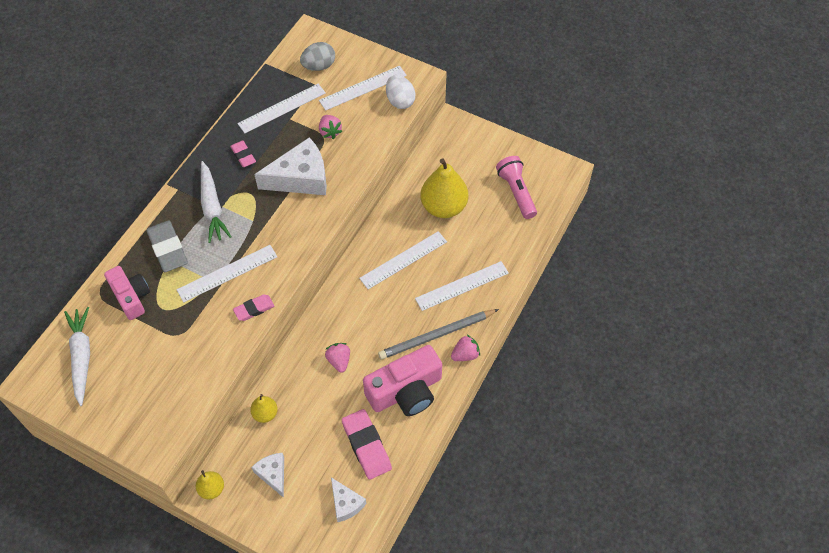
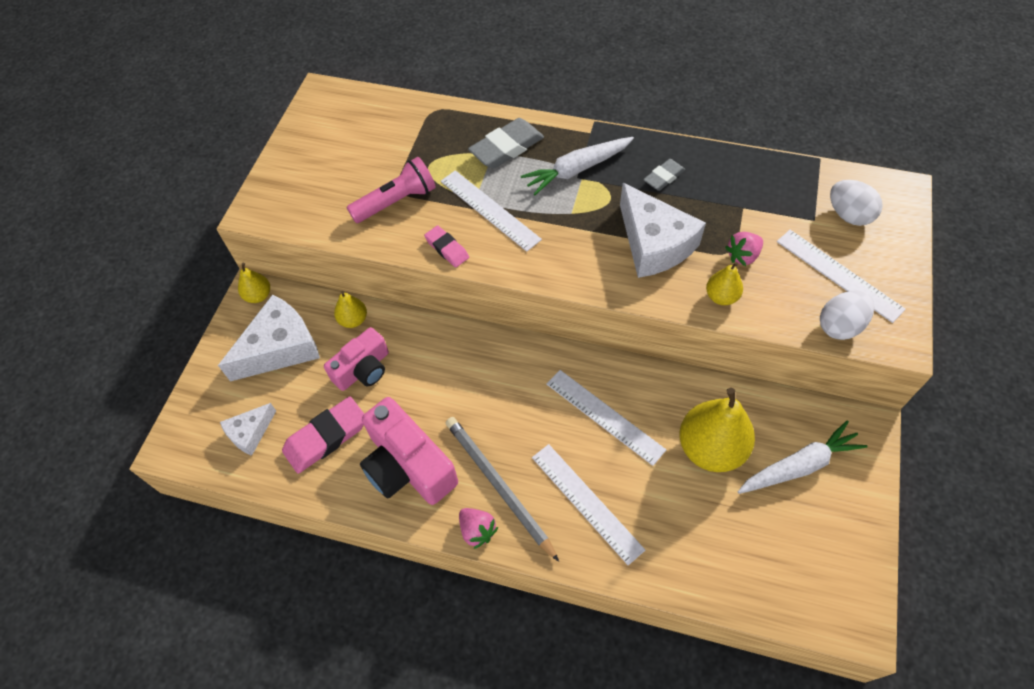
camera: 80 degrees right, 0 degrees up
white carrot [64,307,90,406] -> white carrot moved to [738,420,868,494]
pink camera [104,266,150,320] -> pink camera moved to [324,327,389,391]
pink eraser [230,141,256,167] -> grey eraser [643,159,685,191]
white ruler [237,84,326,133] -> none
white cheese [251,453,284,498] -> white cheese [218,294,320,382], size x1.84
grey egg [300,42,335,71] -> white egg [830,180,883,226]
pink strawberry [325,343,350,373] -> none
pink flashlight [496,156,537,219] -> pink flashlight moved to [347,157,436,223]
none -> yellow pear [706,262,743,305]

